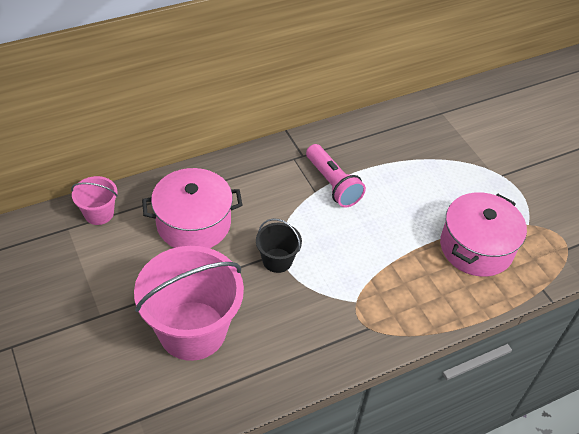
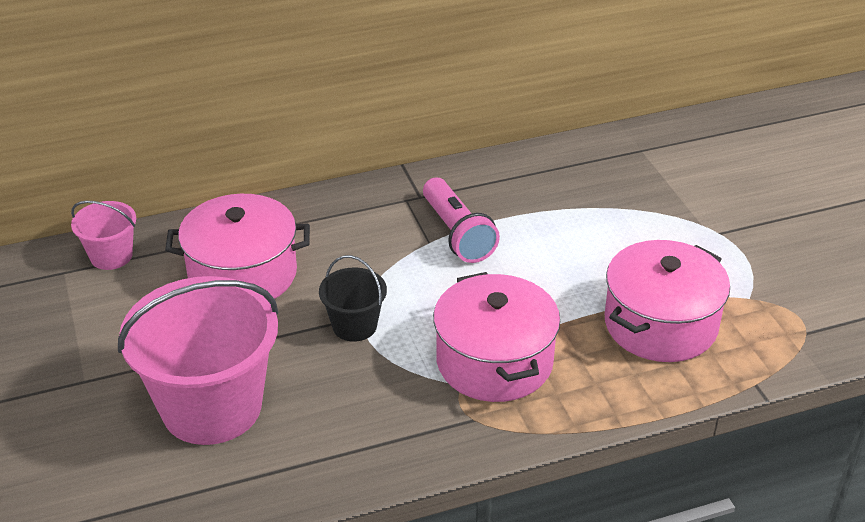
camera: 10 degrees right, 10 degrees down
none -> pink pot [433,272,560,402]

